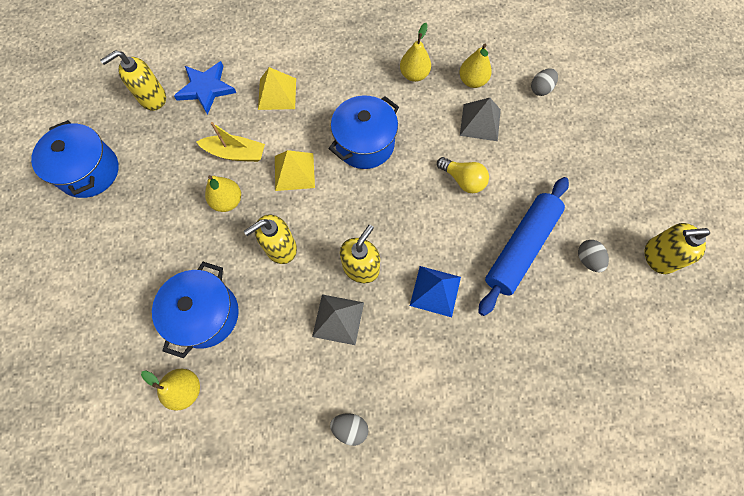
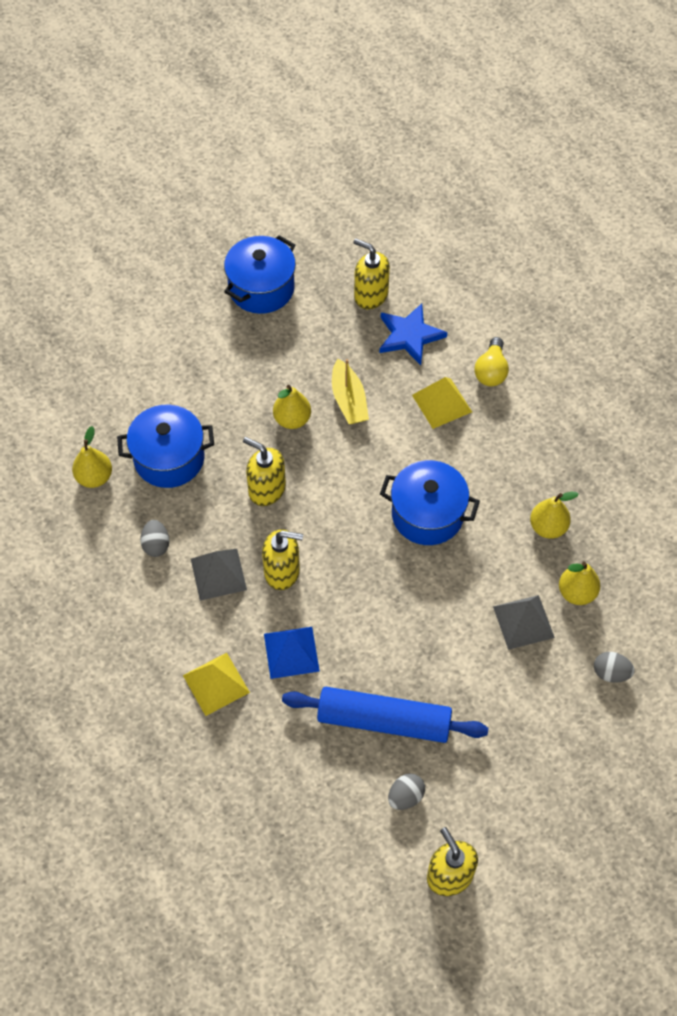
camera: 65 degrees right, 10 degrees down
yellow pyramid [275,150,315,191] -> yellow pyramid moved to [183,653,250,716]
grey egg [330,413,369,446] -> grey egg moved to [140,520,169,557]
yellow light bulb [437,157,489,193] -> yellow light bulb moved to [474,337,509,386]

